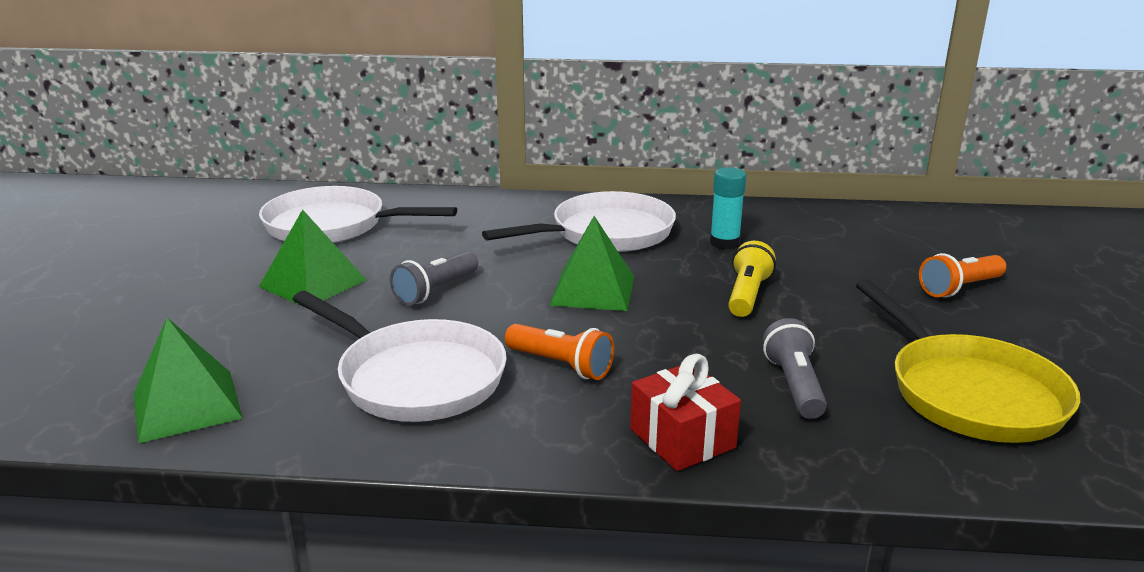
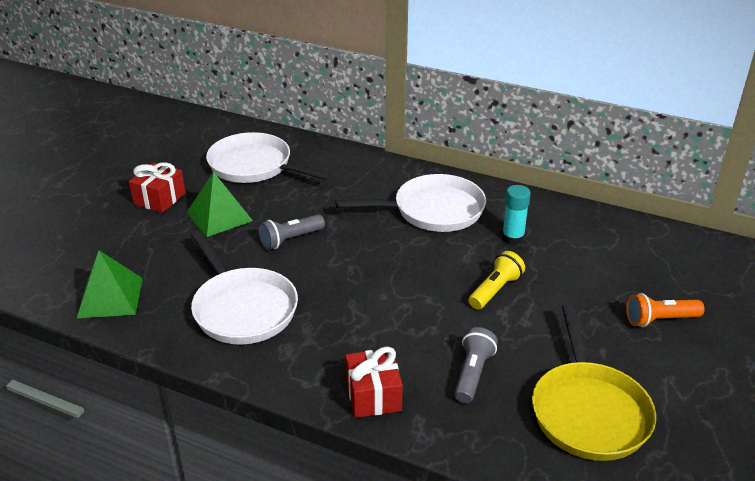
camera: 20 degrees right, 10 degrees up
orange flashlight [505,324,614,380] -> none
green pyramid [549,216,634,311] -> none
none -> red gift [129,162,185,213]

